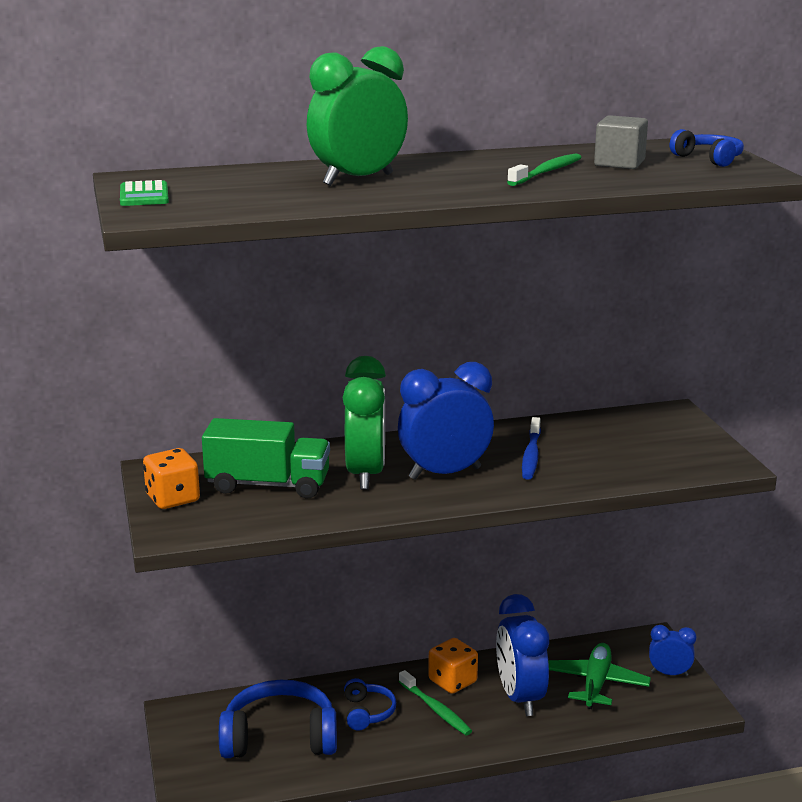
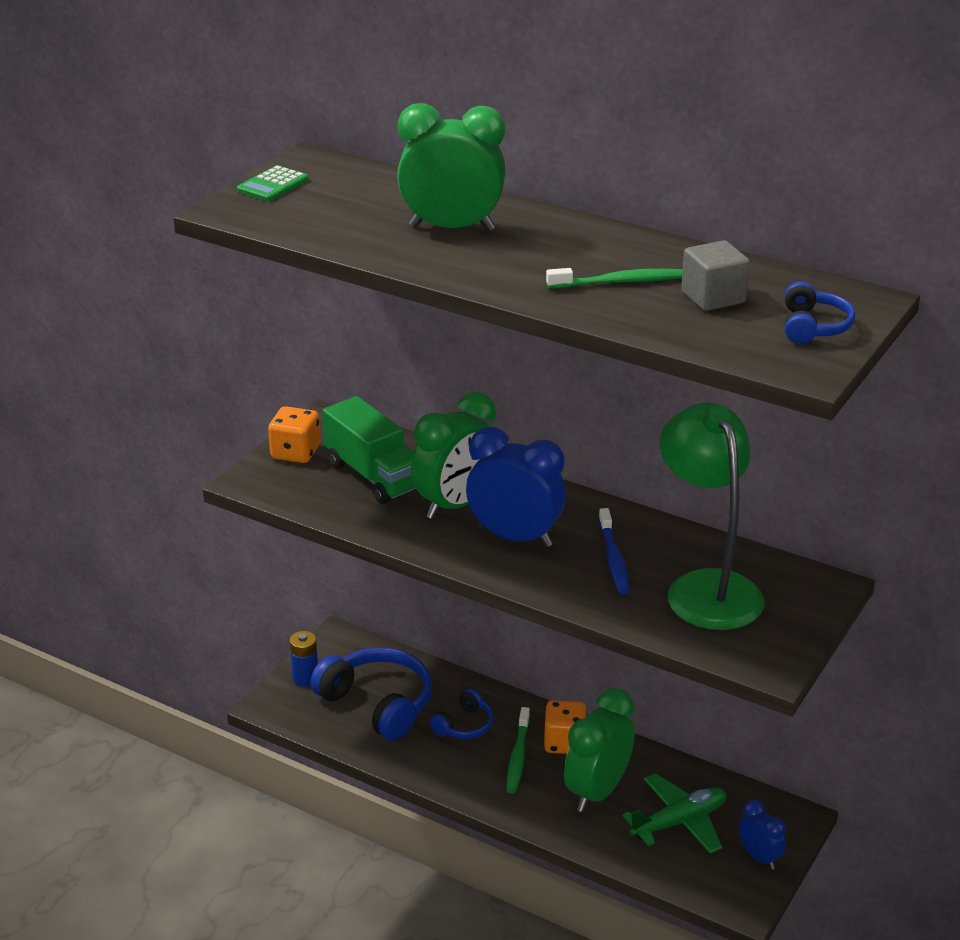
camera: 45 degrees right, 10 degrees up
blue clock [496,594,549,716] -> green clock [564,688,635,812]
blue toothbrush [522,417,541,480] -> blue toothbrush turned 60 degrees counterclockwise [599,508,630,595]
none -> blue battery [290,631,318,687]
none -> green lamp [660,403,764,630]

